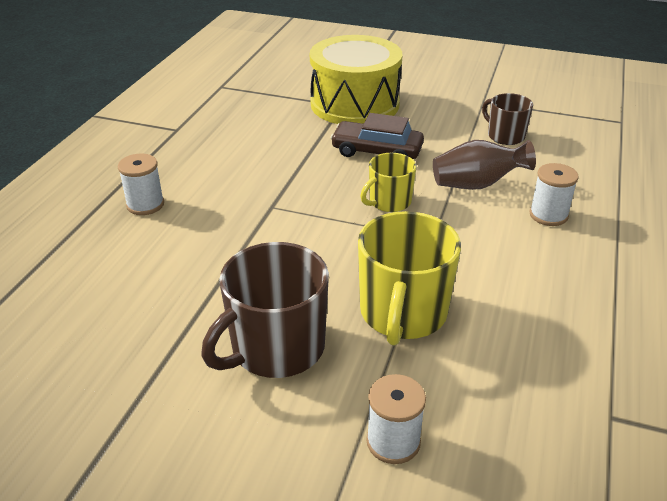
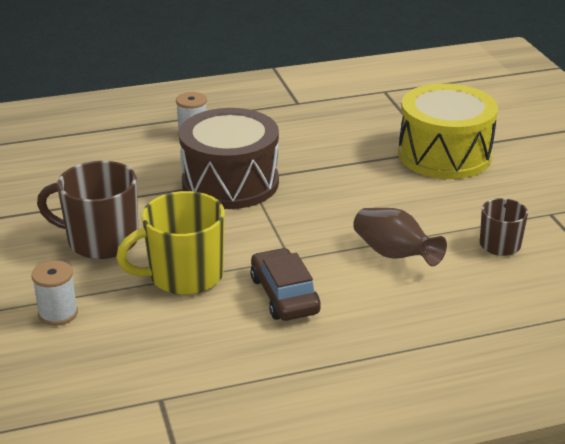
camera: 55 degrees right, 5 degrees down
brown car [330,113,424,159] -> brown car moved to [250,248,321,321]
yellow mug [360,153,416,212] -> none
white spool [530,163,579,226] -> none
none -> brown drum [179,108,279,209]

